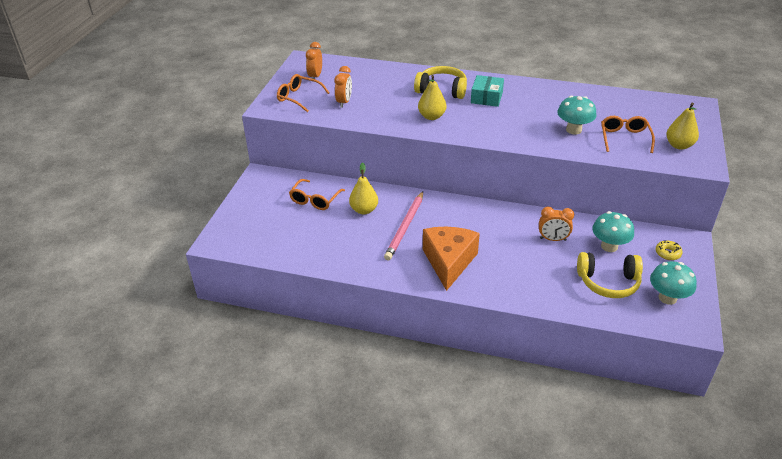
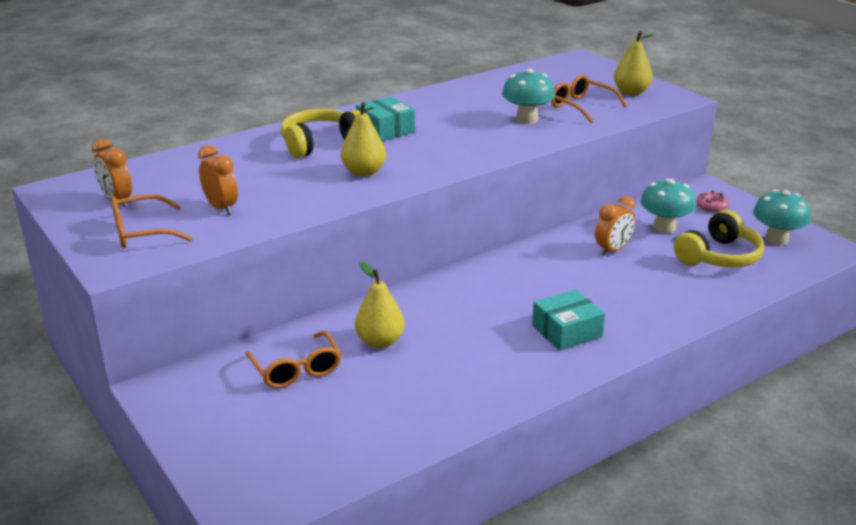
camera: 50 degrees left, 10 degrees down
pink pencil [384,192,423,260] -> none
orange cheese [423,227,480,291] -> turquoise box [532,289,605,351]
yellow donut [655,240,683,260] -> pink donut [696,191,730,212]

